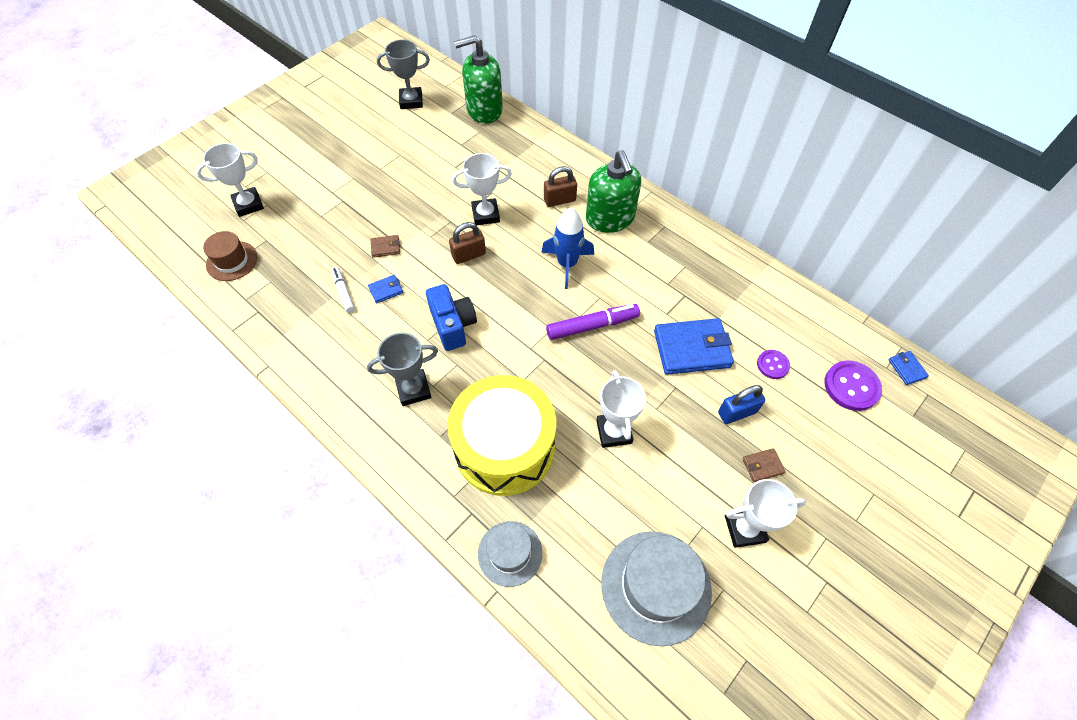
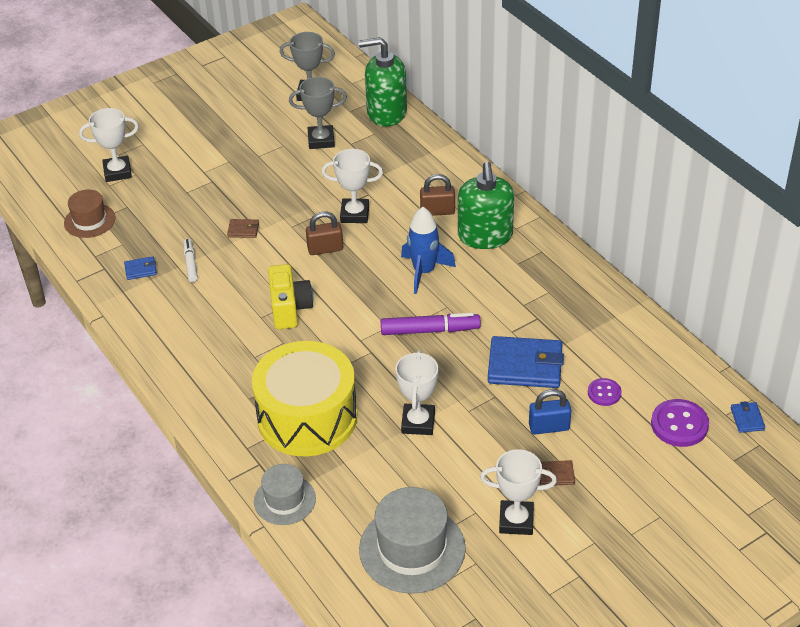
camera: 15 degrees right, 15 degrees down
grey trophy [367,333,438,406] -> grey trophy moved to [289,77,347,149]
blue wallet [368,275,403,303] -> blue wallet moved to [124,256,157,280]
blue camera [426,284,477,351] -> yellow camera [268,264,313,329]

